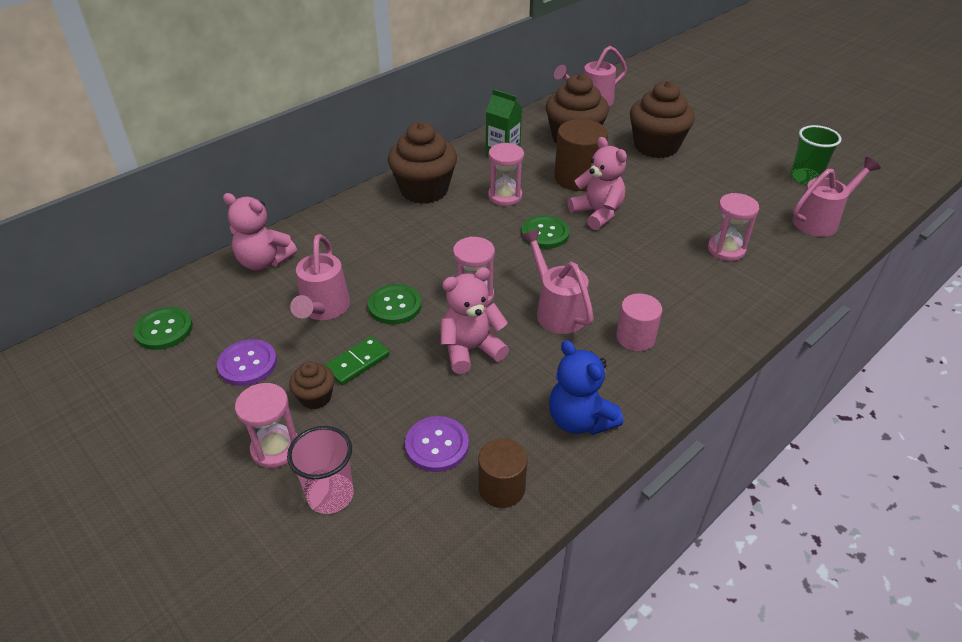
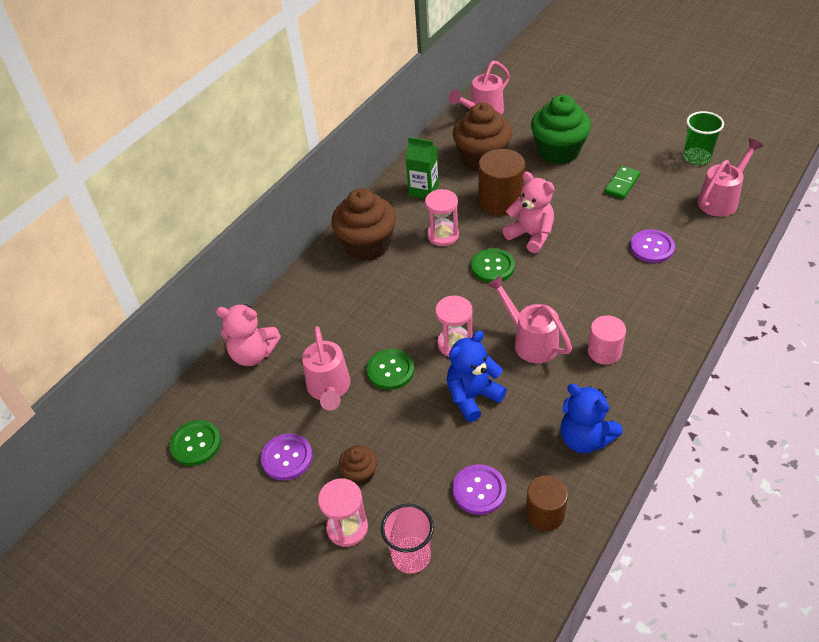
camera: 10 degrees left, 5 degrees up
green domino [325,336,390,385] -> green domino moved to [604,166,641,199]
pink teddy bear [441,267,509,374] -> blue teddy bear [447,331,507,422]
brown cupcake [630,81,695,158] -> green cupcake [531,95,591,164]
pink hourglass [708,193,759,261] -> purple button [630,229,675,263]

